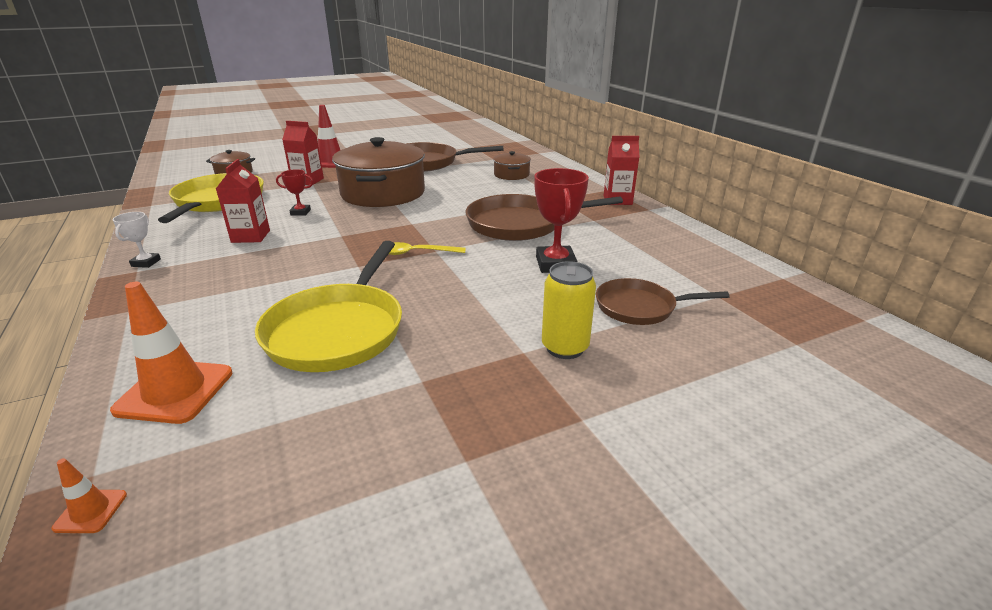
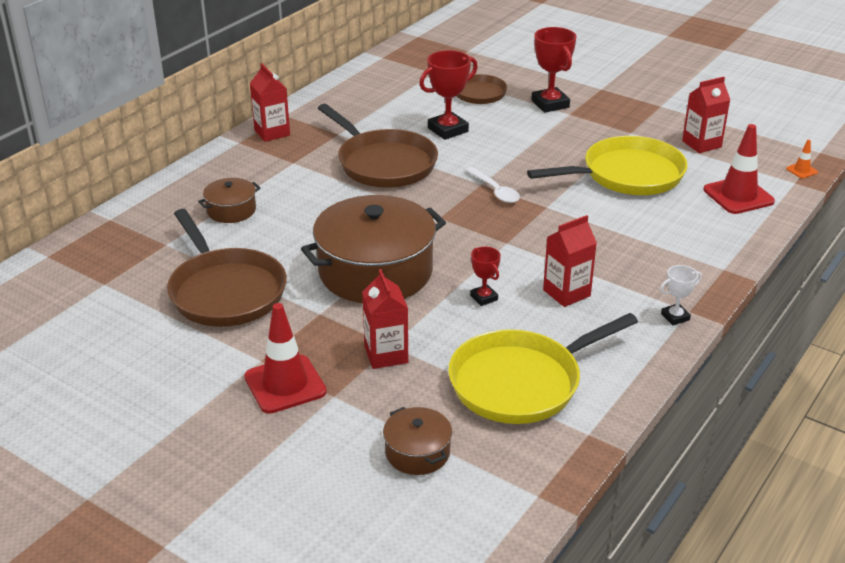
camera: 120 degrees left, 5 degrees up
orange traffic cone [110,282,233,424] -> red traffic cone [703,124,775,214]
yellow spoon [389,242,465,255] -> white spoon [466,167,520,203]
yellow can [542,261,596,359] -> red trophy [531,27,576,113]
none -> red carton [682,77,730,153]

